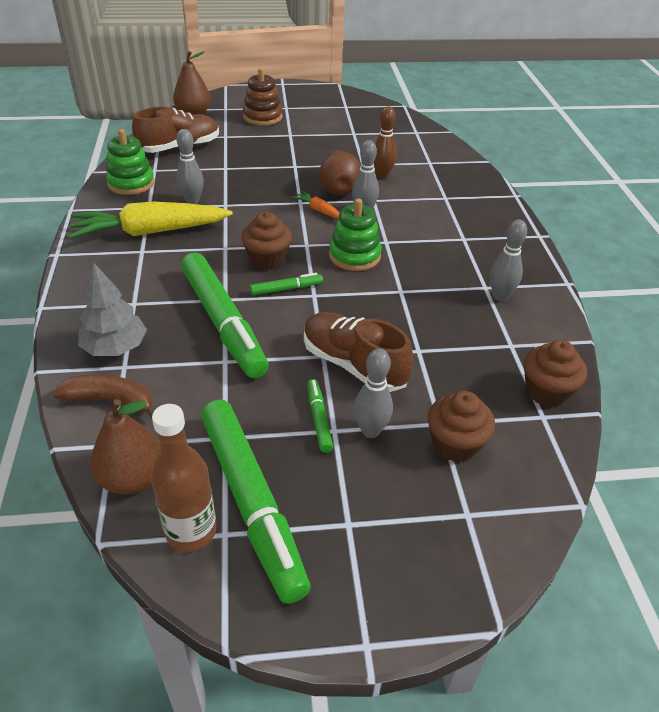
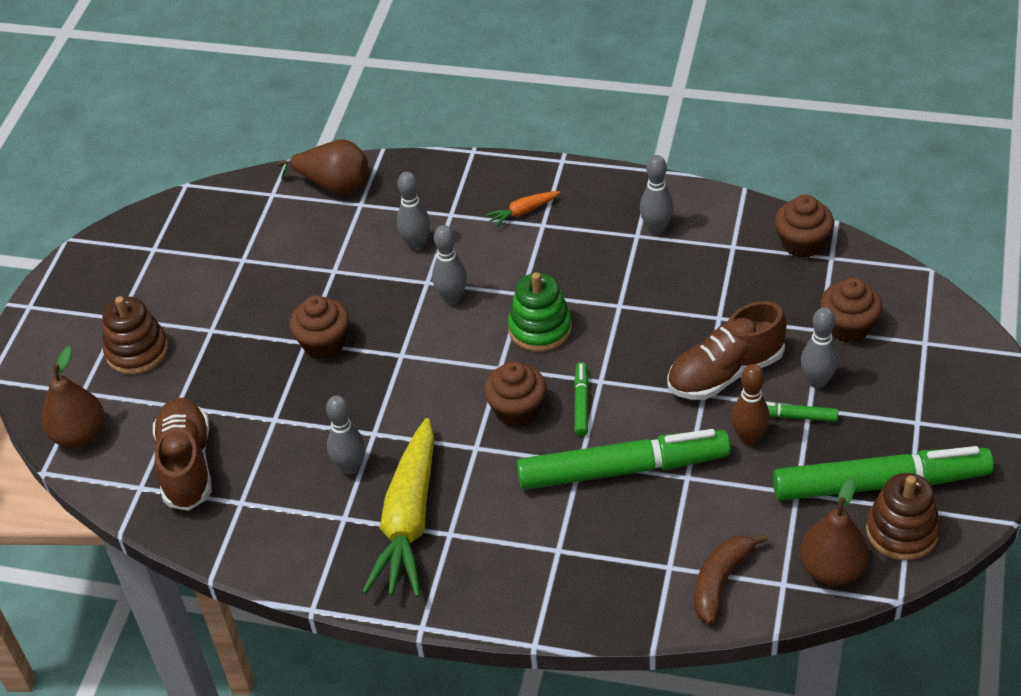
camera: 65 degrees left, 5 degrees up
grey tree [78,263,147,356] -> none
green stacking toy [106,129,155,195] -> none
brown bottle [151,404,217,552] -> brown stacking toy [866,473,940,560]
orange carrot [292,191,340,219] -> orange carrot moved to [485,191,561,227]
brown pear [319,150,361,195] -> brown pear moved to [277,139,368,195]
brown bowling pin [374,106,397,179] -> brown bowling pin moved to [731,364,770,445]
none -> brown cupcake [290,295,349,359]
none -> grey bowling pin [397,172,430,251]

